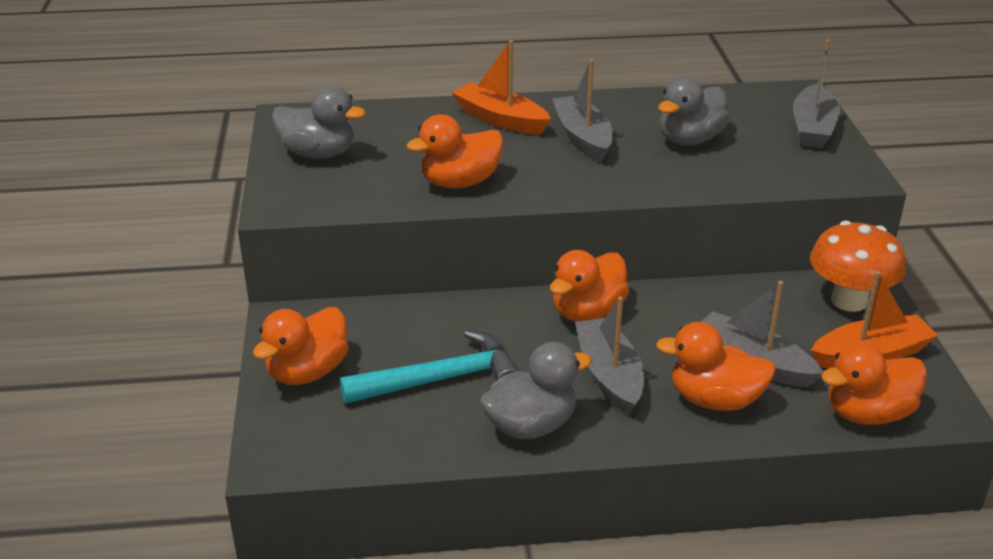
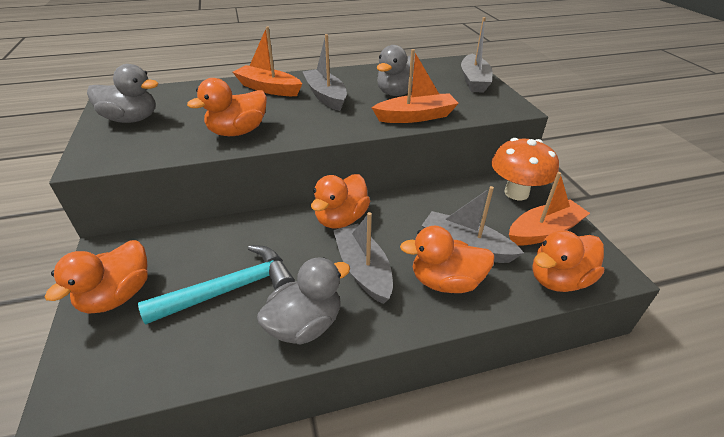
camera: 10 degrees left, 5 degrees up
none -> orange boat [372,49,459,123]

